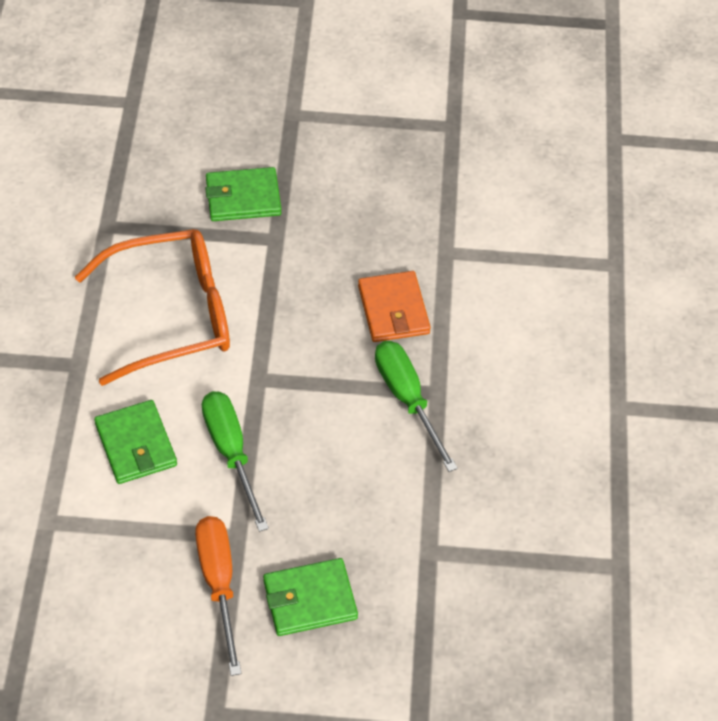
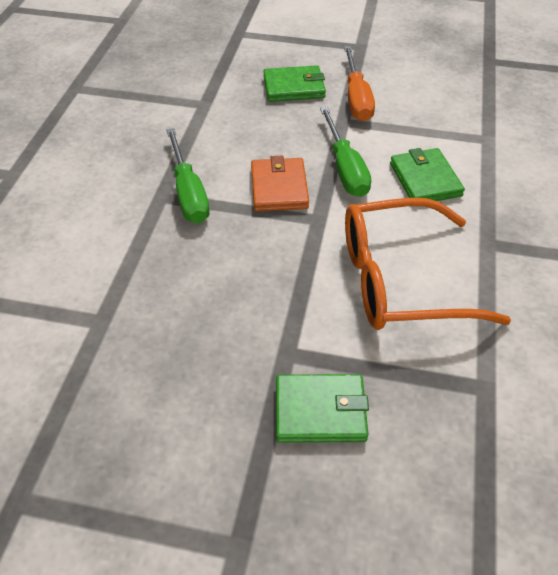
camera: 170 degrees left, 5 degrees down
orange wallet [358,271,431,342] -> orange wallet moved to [251,156,309,211]

